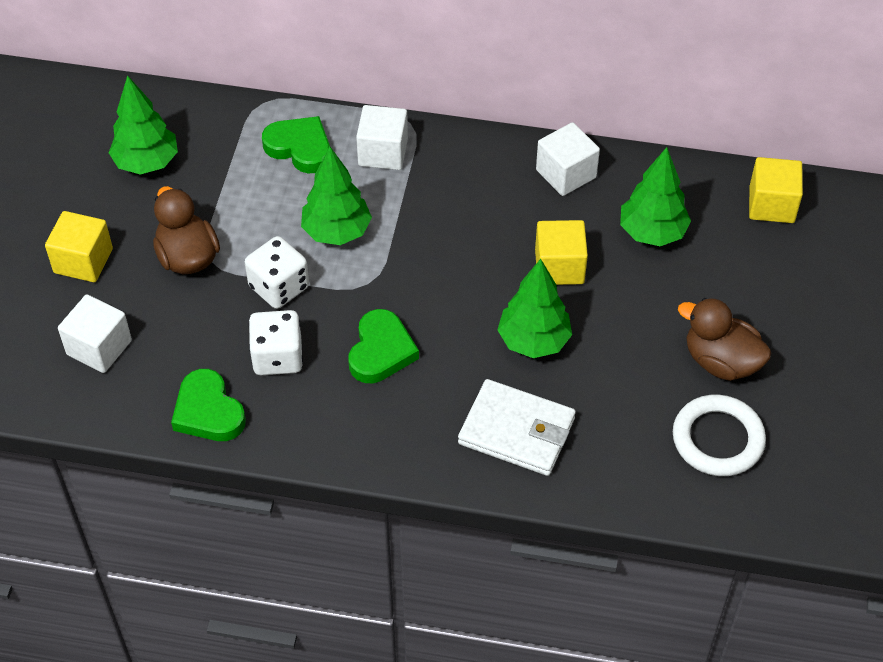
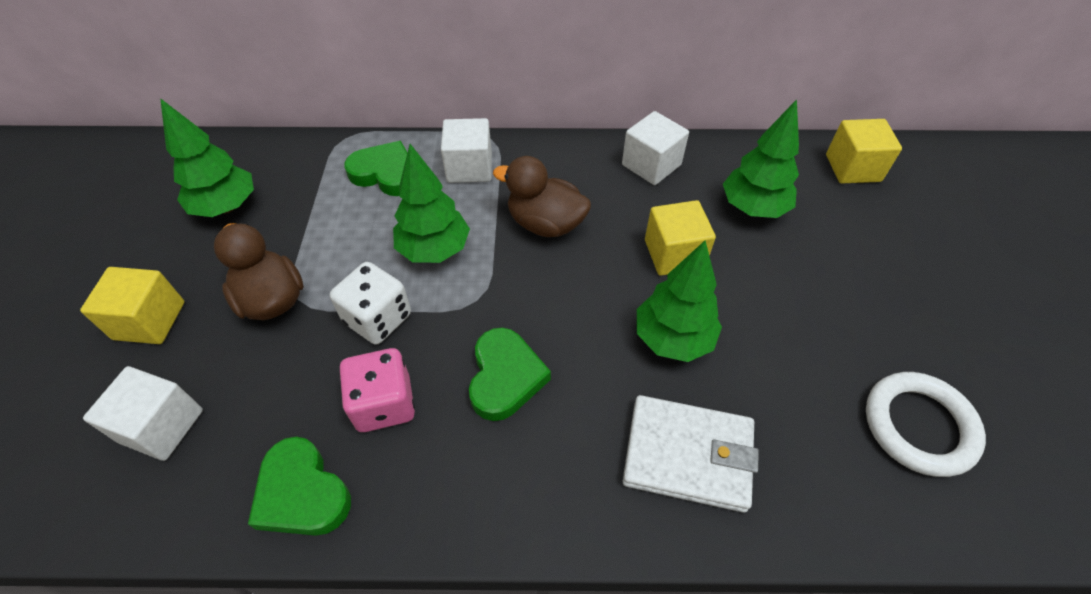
camera: 10 degrees left, 0 degrees up
white dice [249,310,303,375] -> pink dice [339,348,415,432]
brown duck [678,298,771,381] -> brown duck moved to [493,156,591,237]

